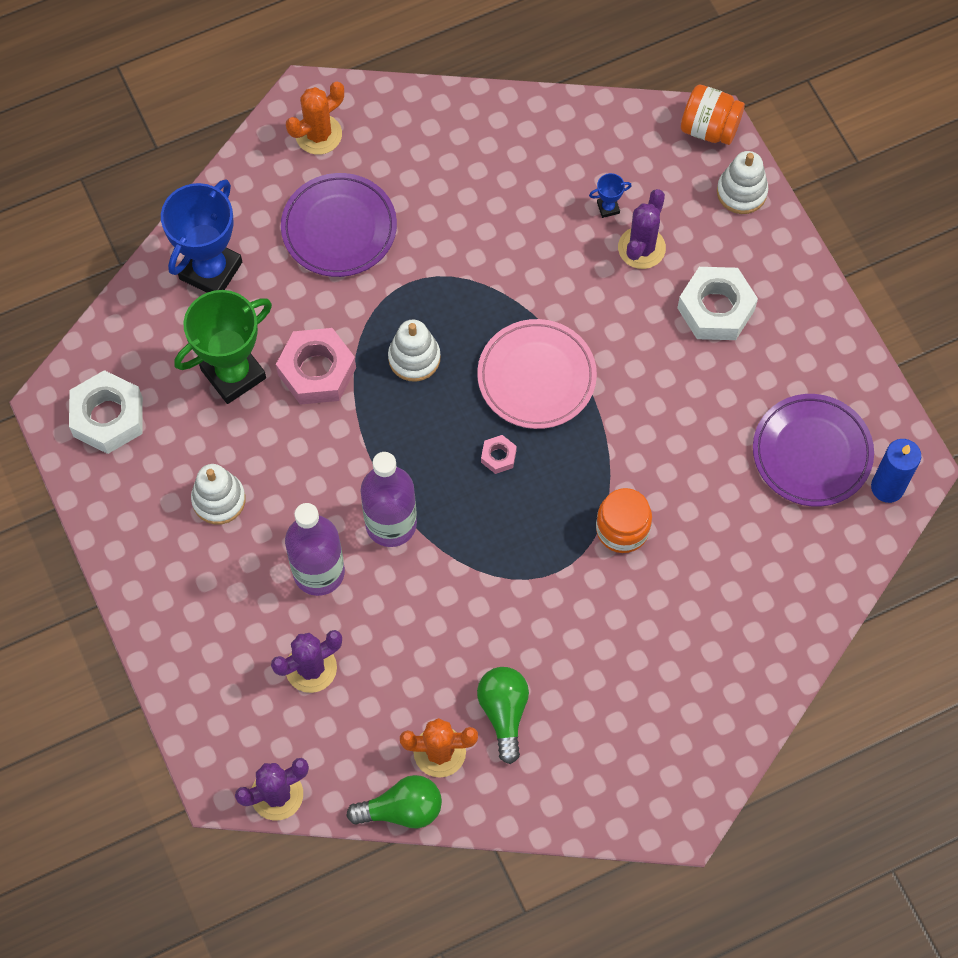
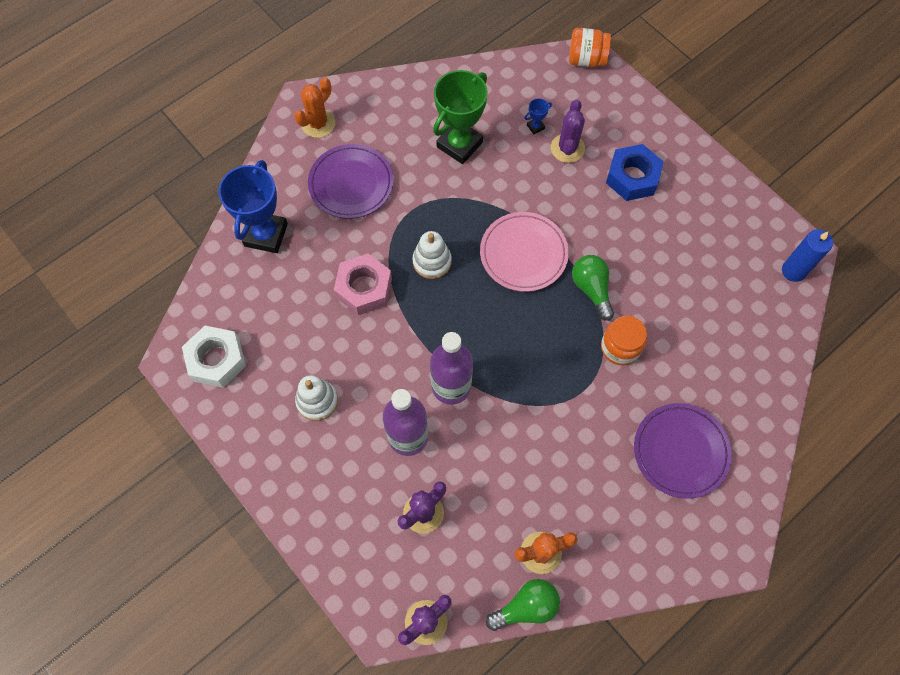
camera: 15 degrees left, 0 degrees up
green trophy [174,290,272,404] -> green trophy moved to [433,70,488,164]
green light bulb [477,667,529,764] -> green light bulb moved to [572,255,614,321]
pink nut [481,435,517,474] -> none
white nut [677,267,758,340] -> blue nut [606,144,664,201]
white stacking toy [717,151,768,214] -> none
purple plate [753,394,874,507] -> purple plate moved to [634,403,732,499]

